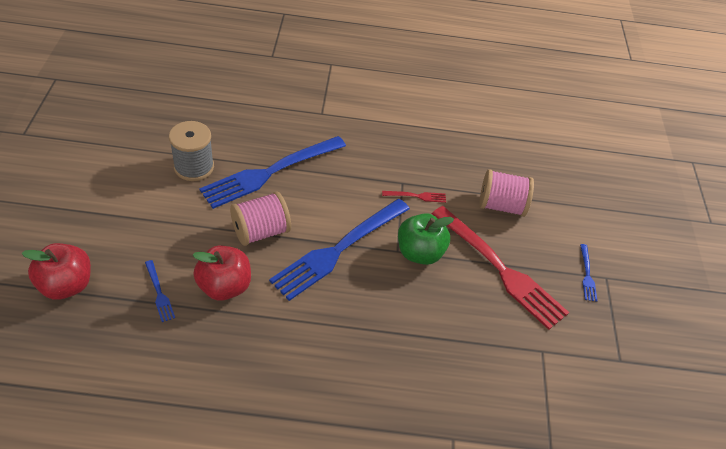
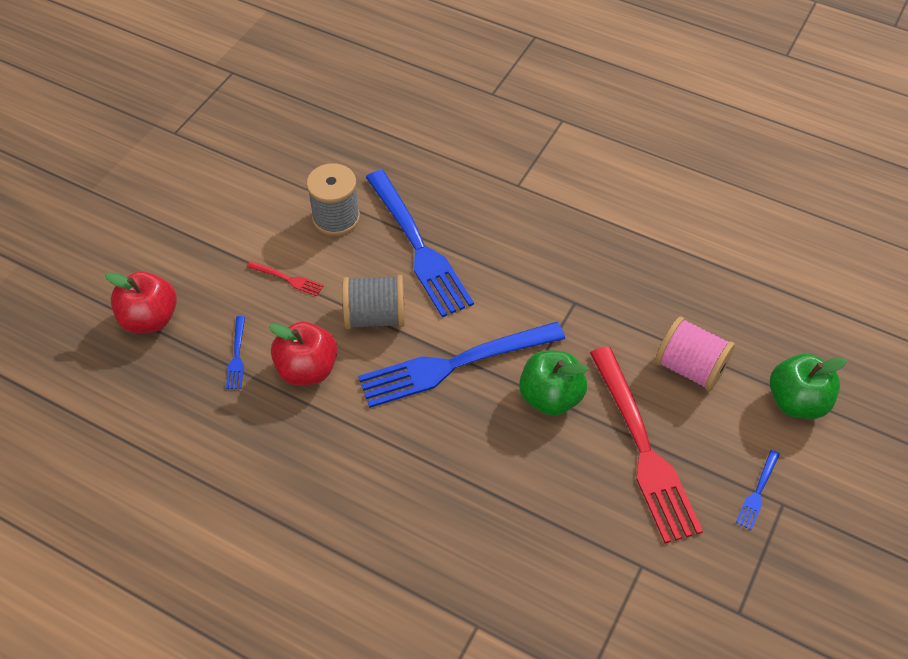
camera: 30 degrees right, 5 degrees up
blue fork [199,136,346,209] -> blue fork turned 105 degrees counterclockwise [366,170,474,317]
pink spool [230,192,291,246] -> grey spool [342,275,405,329]
red fork [382,191,446,203] -> red fork moved to [247,261,324,296]
none -> green apple [770,354,847,419]

